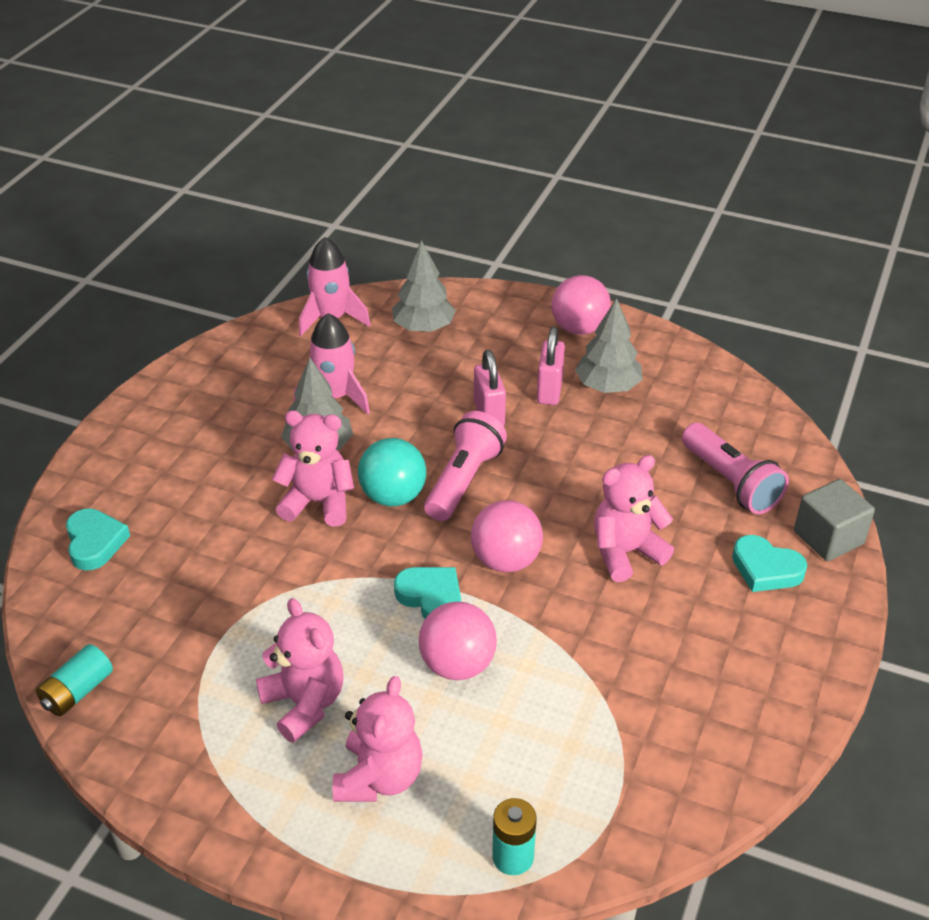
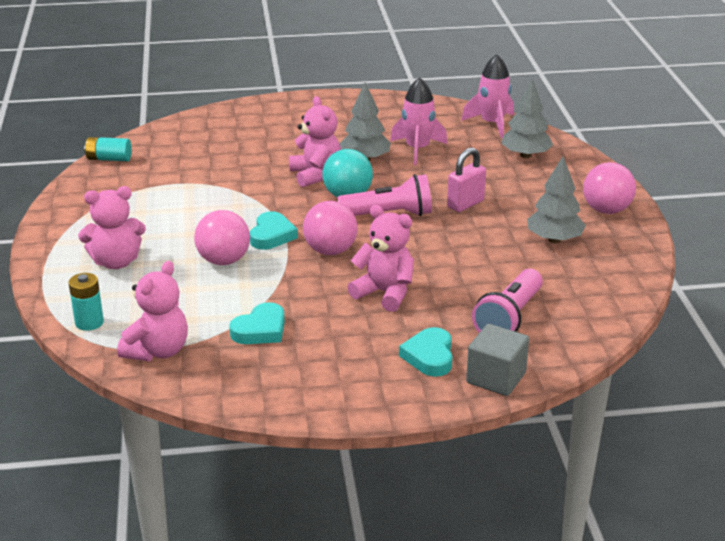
camera: 60 degrees right, 10 degrees down
turquoise heart [66,509,130,571] -> turquoise heart moved to [229,302,285,344]
pink teddy bear [256,598,344,743] -> pink teddy bear moved to [117,261,188,361]
pink padlock [537,327,565,405] -> none

